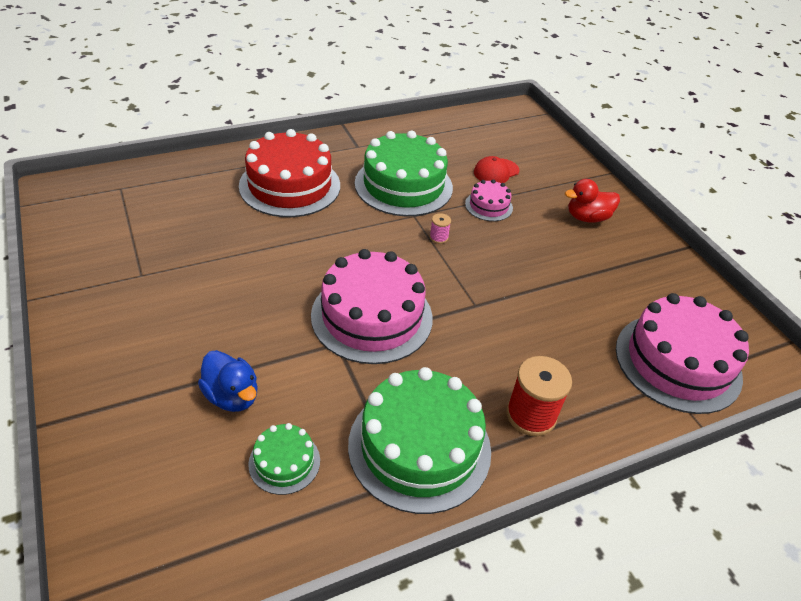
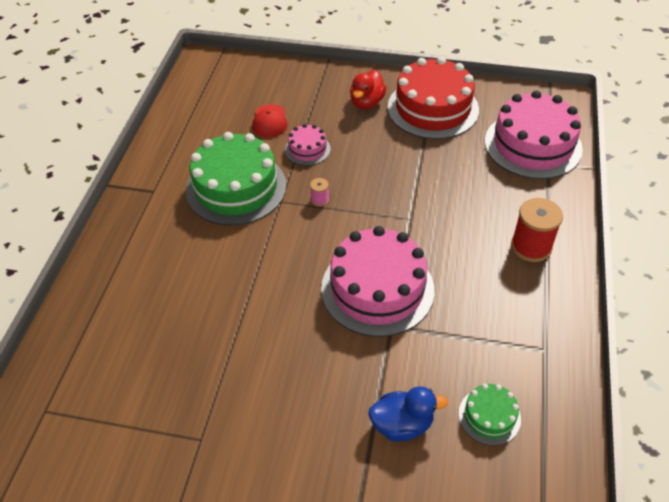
camera: 50 degrees left, 5 degrees up
red cake [239,129,340,217] -> red cake moved to [387,57,479,139]
green cake [348,367,491,514] -> none

